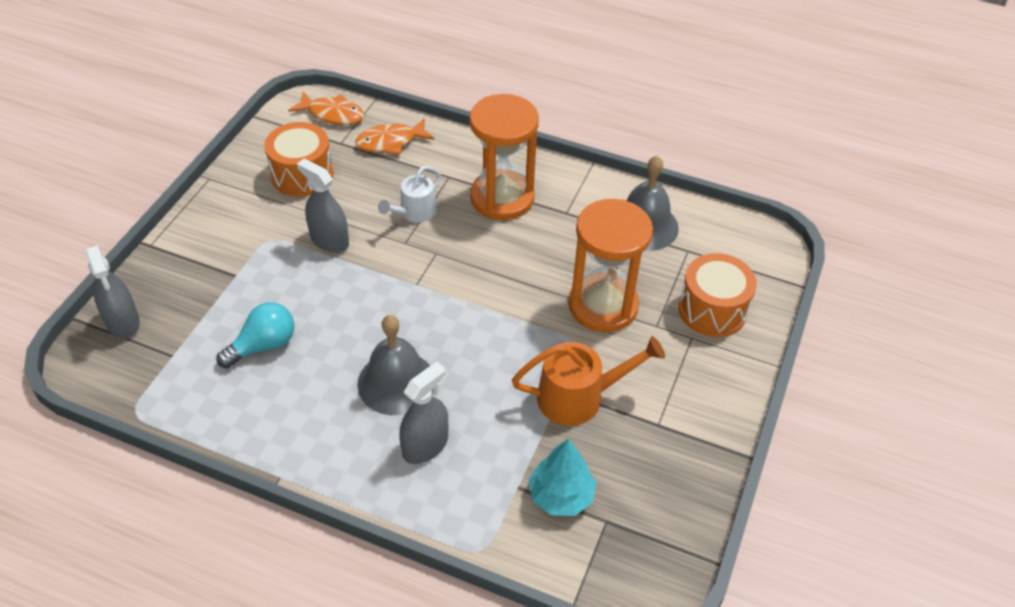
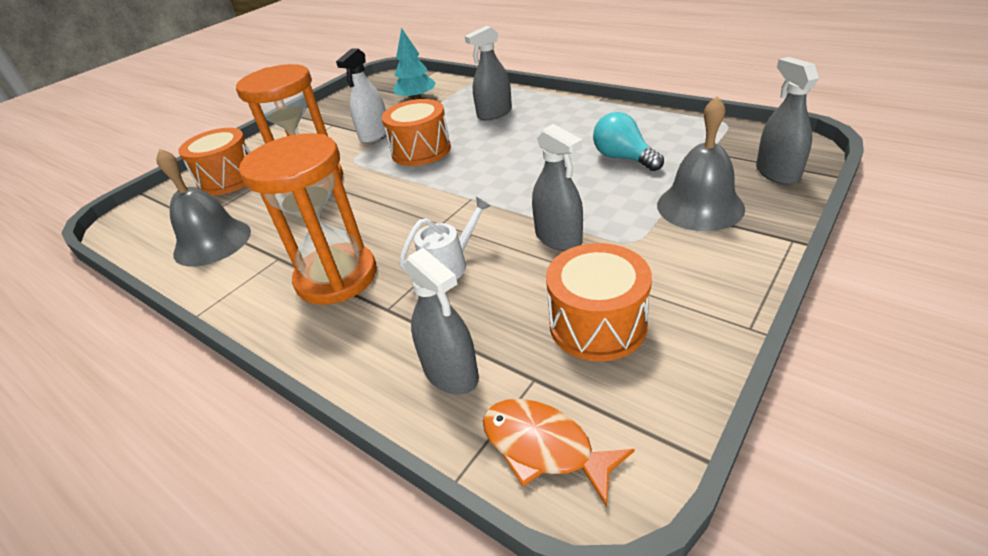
camera: 160 degrees left, 10 degrees down
turquoise light bulb [216,302,294,368] -> turquoise light bulb turned 75 degrees clockwise [593,112,664,171]
orange fish [355,118,435,155] -> grey spray bottle [404,248,479,395]
grey bell [357,315,433,415] -> grey bell moved to [657,96,745,231]
orange watering can [512,336,665,426] -> white spray bottle [336,48,386,143]
none -> orange drum [382,99,451,166]

